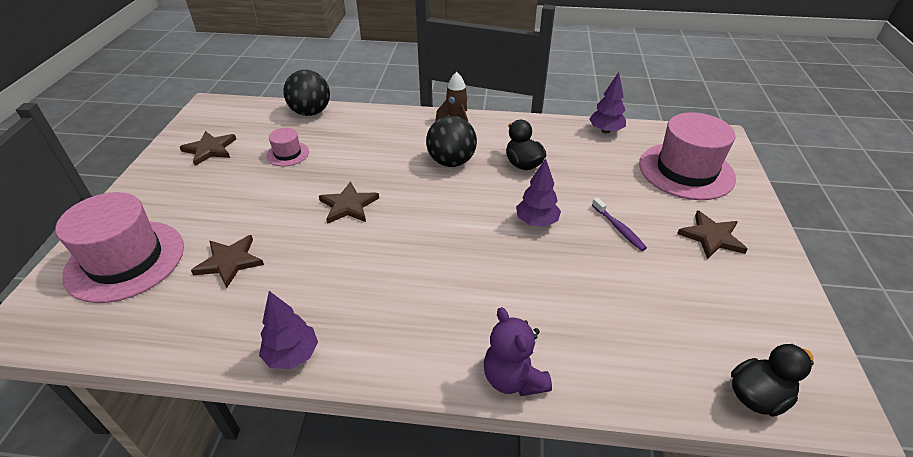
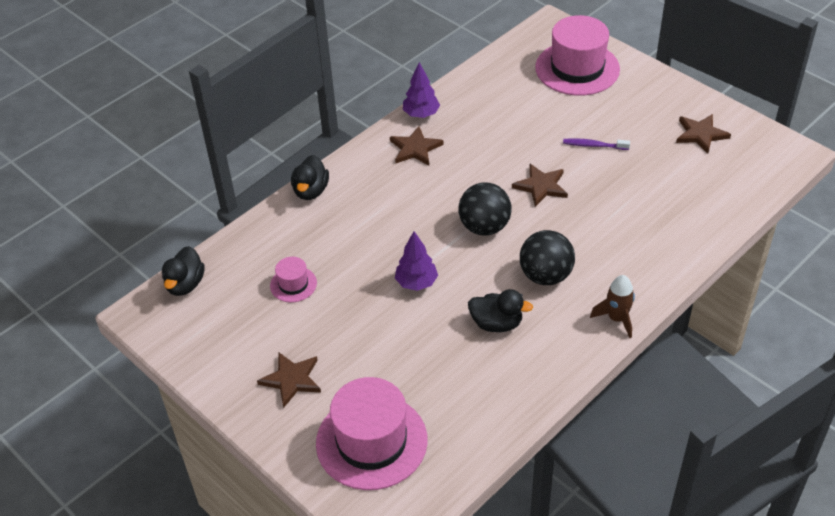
camera: 130 degrees right, 5 degrees up
brown star [191,235,264,288] -> brown star moved to [390,126,444,166]
pink hat [266,128,309,166] -> pink hat moved to [270,257,317,302]
black ball [283,70,330,116] -> black ball moved to [459,182,512,235]
purple teddy bear [484,307,552,396] -> black duck [291,155,329,200]
purple tree [589,72,626,133] -> none
purple toothbrush [592,197,647,251] -> purple toothbrush moved to [563,138,630,150]

